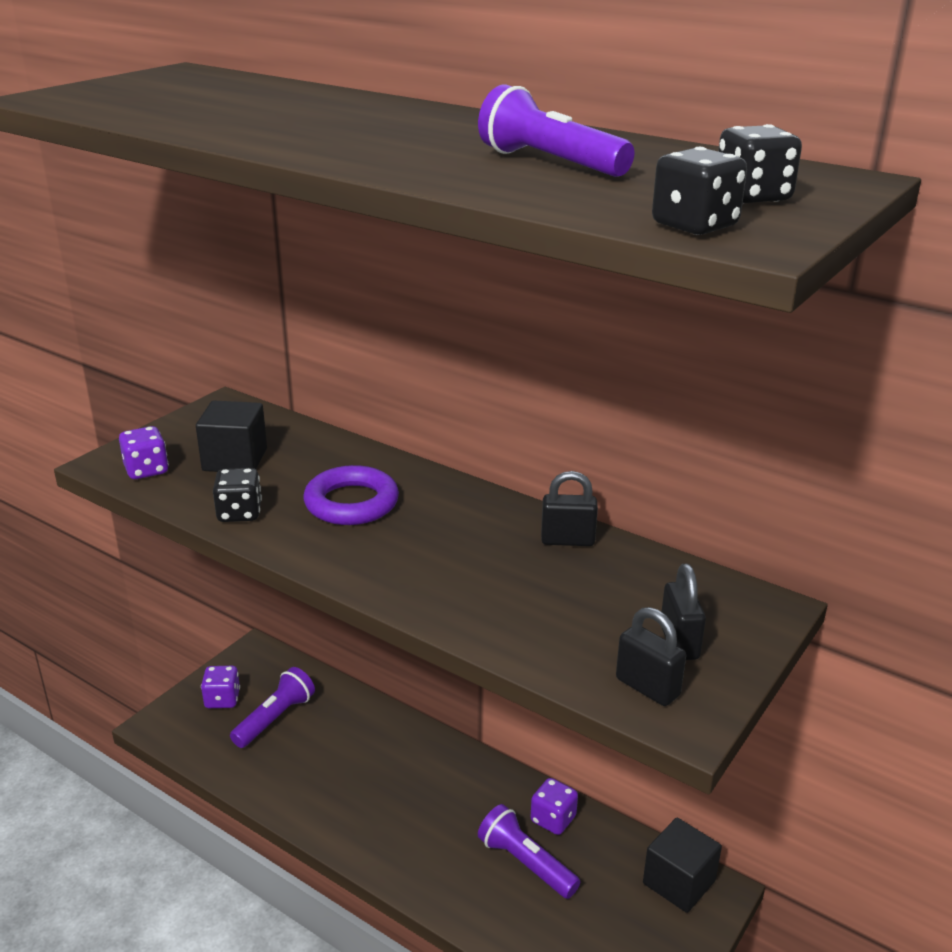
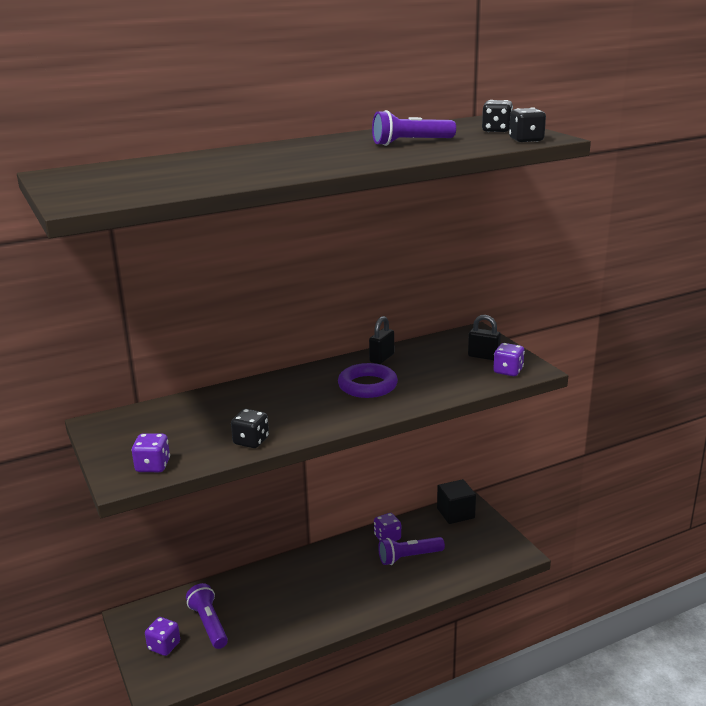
camera: 60 degrees left, 5 degrees down
black cube [196,401,267,472] -> none
purple ring [303,465,399,525] -> purple ring moved to [338,363,398,398]
black padlock [616,607,686,706] -> purple dice [493,343,525,376]

